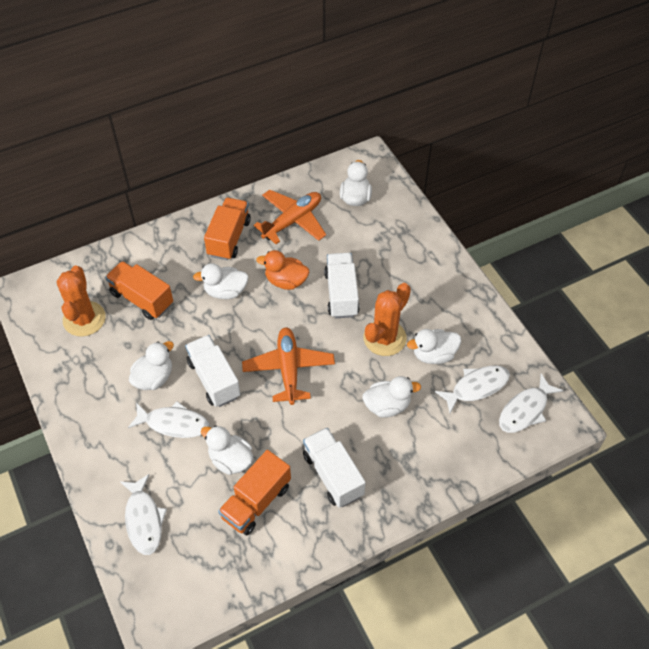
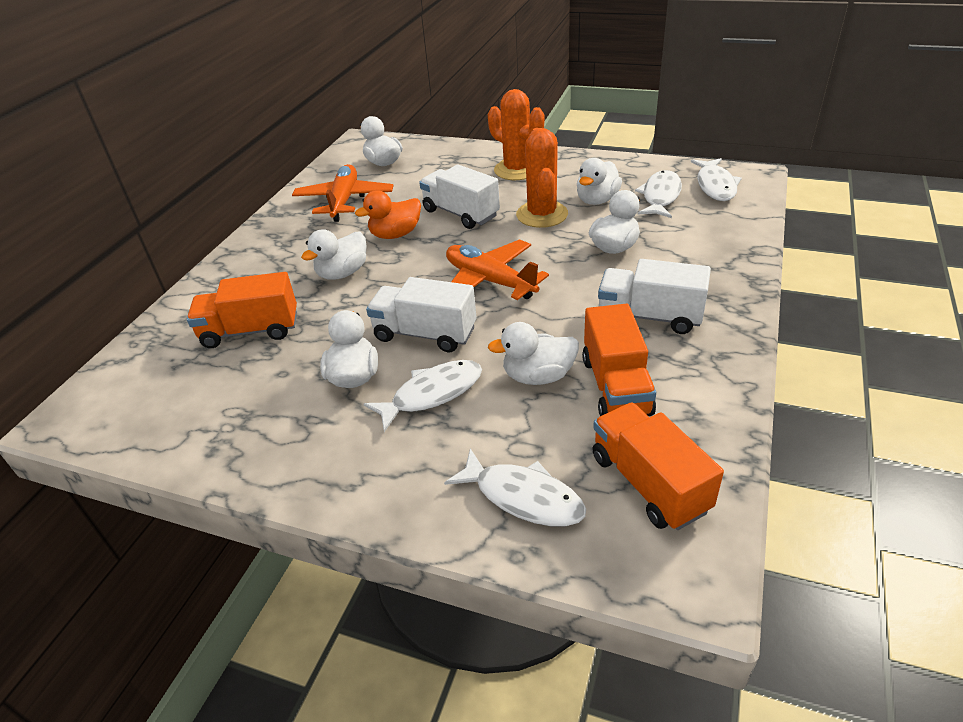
camera: 40 degrees left, 15 degrees down
orange cactus [57,266,106,337] -> orange cactus moved to [488,89,544,180]
orange truck [204,198,251,260] -> orange truck moved to [592,403,724,530]

